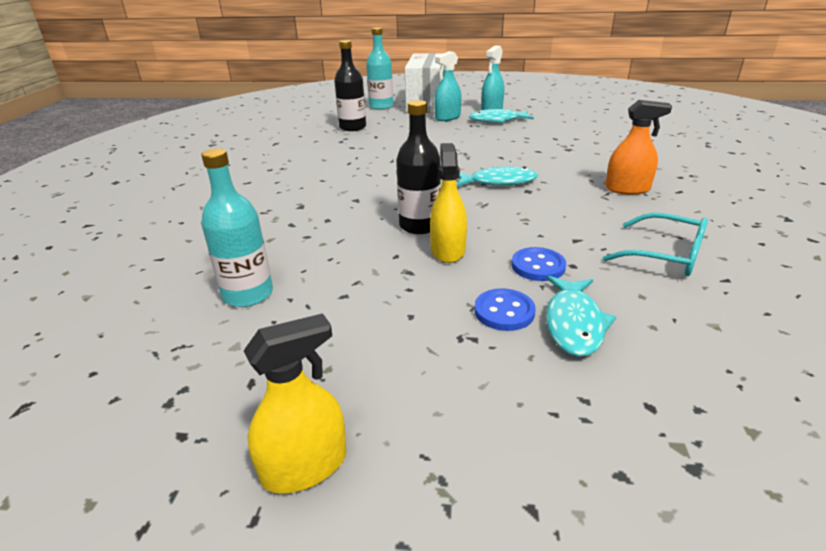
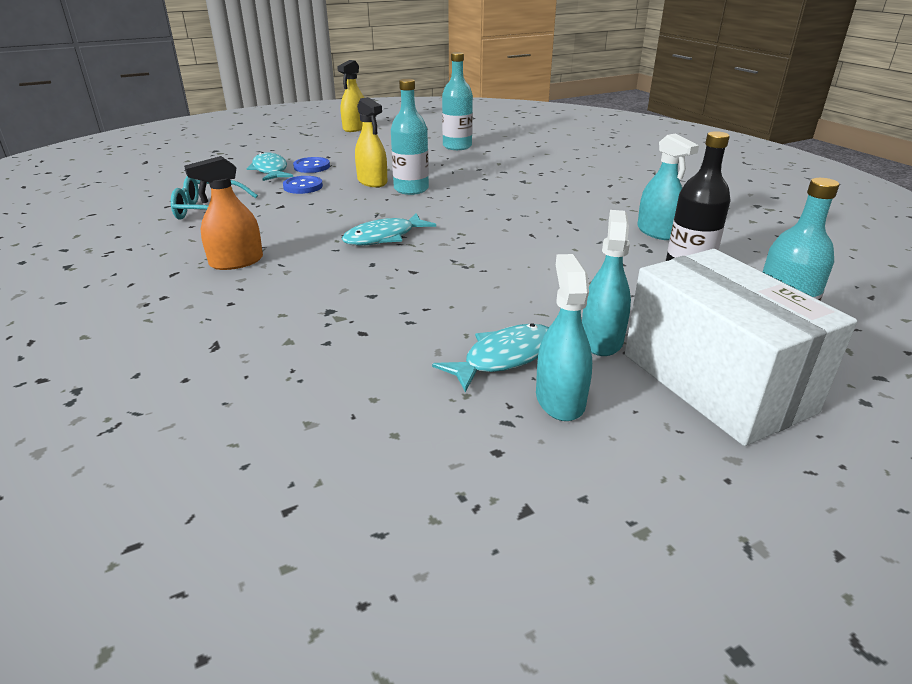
camera: 145 degrees right, 0 degrees up
black bottle [396,100,441,234] -> turquoise bottle [391,79,429,195]
none -> turquoise spray bottle [637,133,699,240]

